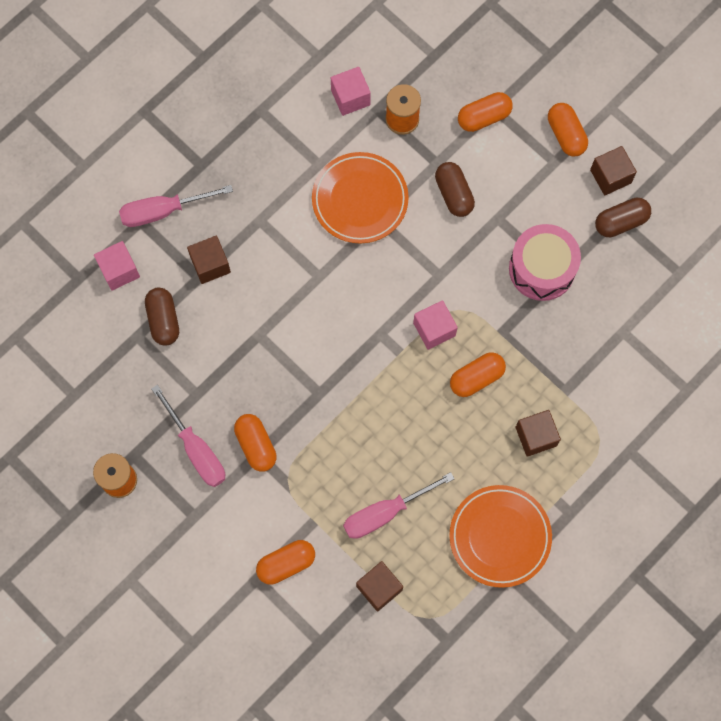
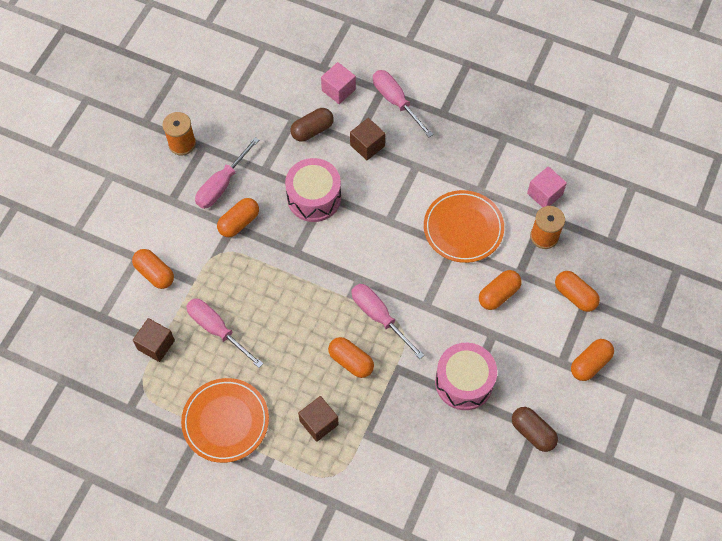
camera: 70 degrees right, 10 degrees down
pink cube [413,300,458,350] -> pink screwdriver [352,284,425,359]
brown capsule [435,162,475,217] -> orange capsule [479,270,521,310]
brown cube [590,146,637,195] -> none
none -> pink drum [285,158,341,222]

